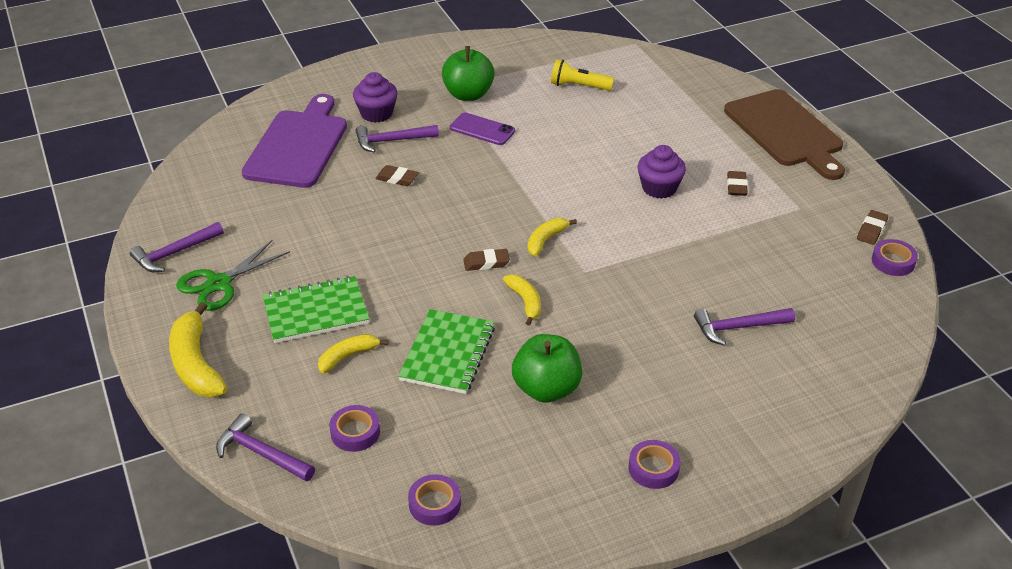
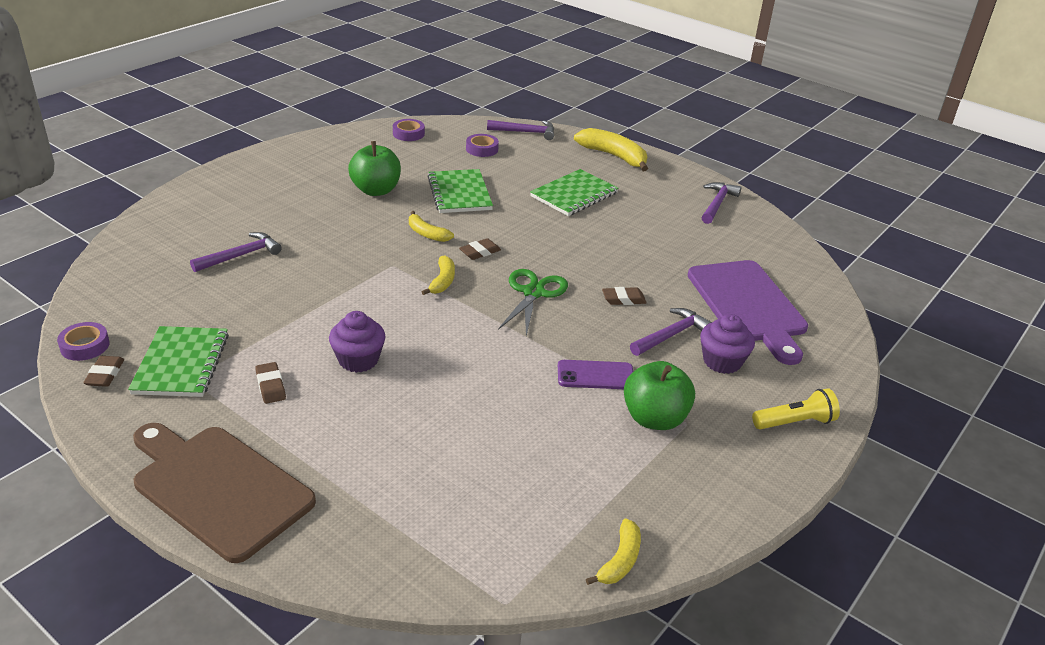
camera: 150 degrees right, 5 degrees down
green scissors [176,240,290,311] -> green scissors moved to [498,269,568,336]
yellow banana [318,334,389,373] -> yellow banana moved to [586,518,641,585]
yellow flashlight [551,59,614,91] -> yellow flashlight moved to [752,388,840,429]
purple tape [628,440,681,489] -> none
none -> green notebook [128,326,229,397]

